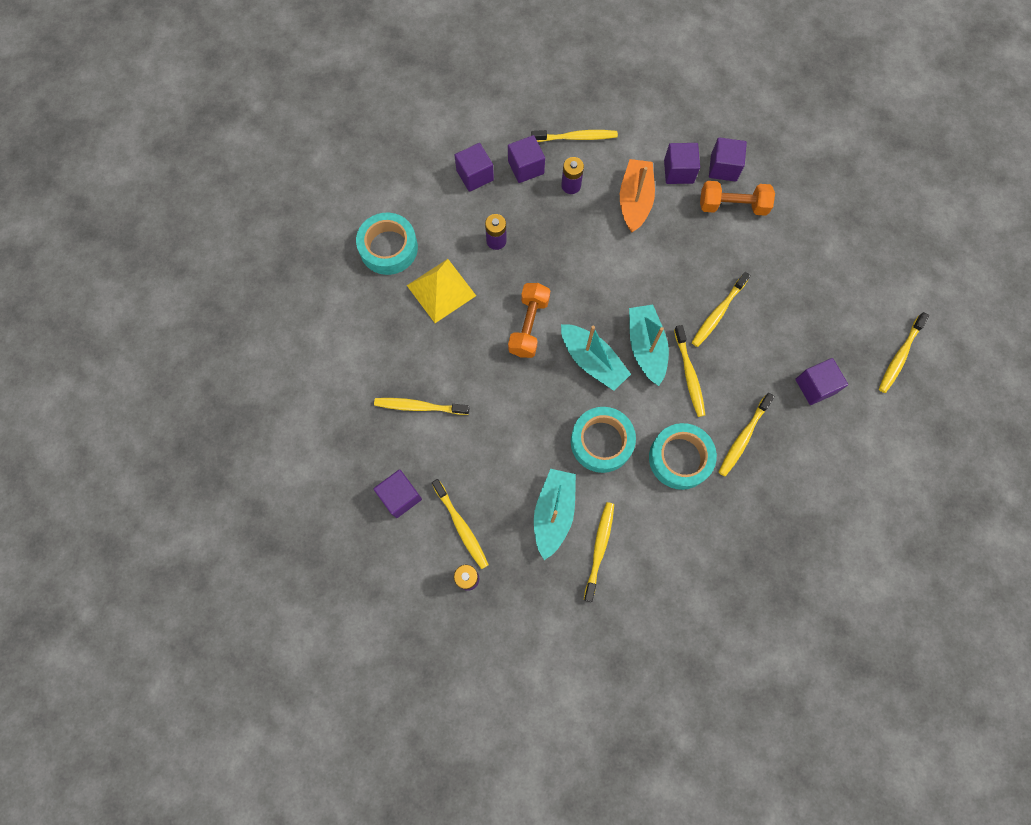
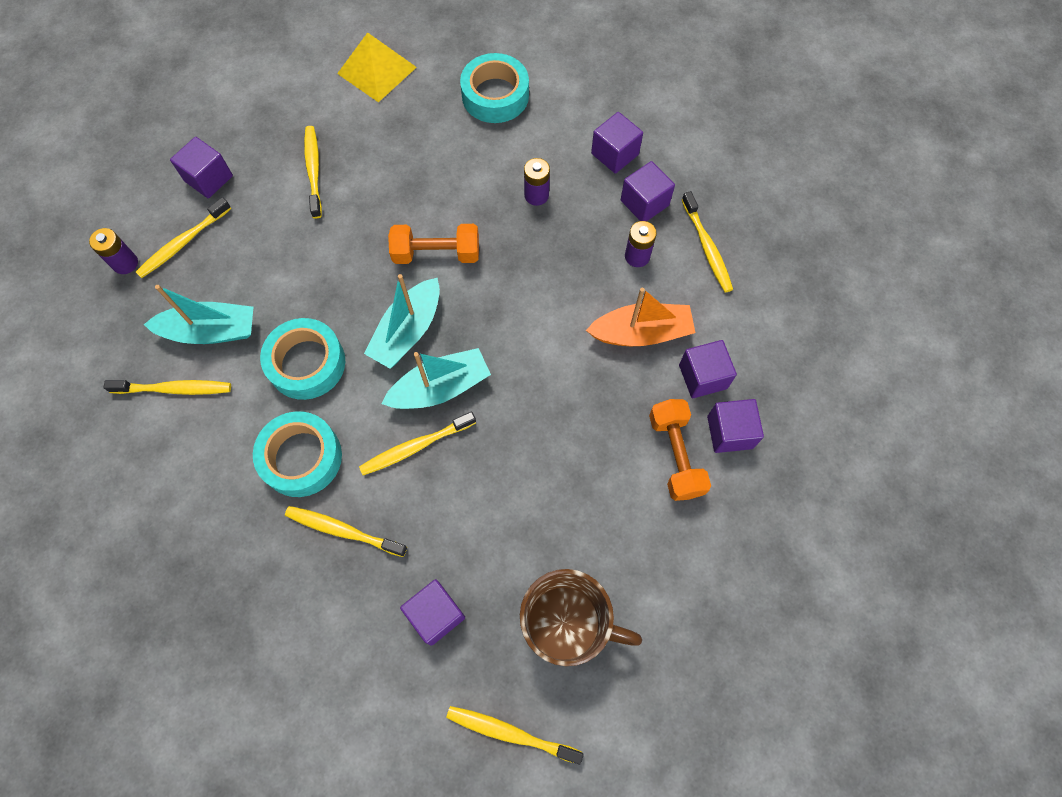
camera: 75 degrees right, 5 degrees down
yellow pyramid [407,259,476,323] -> yellow pyramid moved to [337,32,417,102]
yellow toothbrush [692,272,751,347] -> none
none -> brown mug [520,569,642,666]

